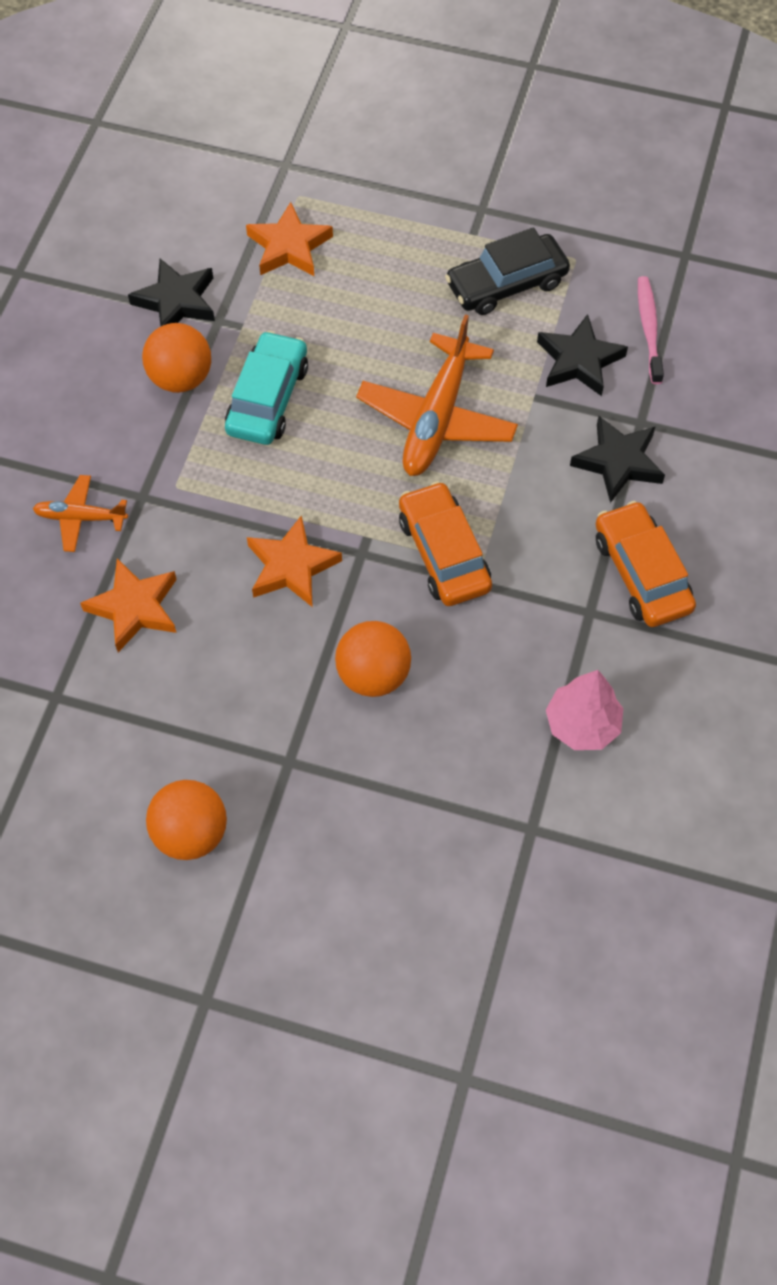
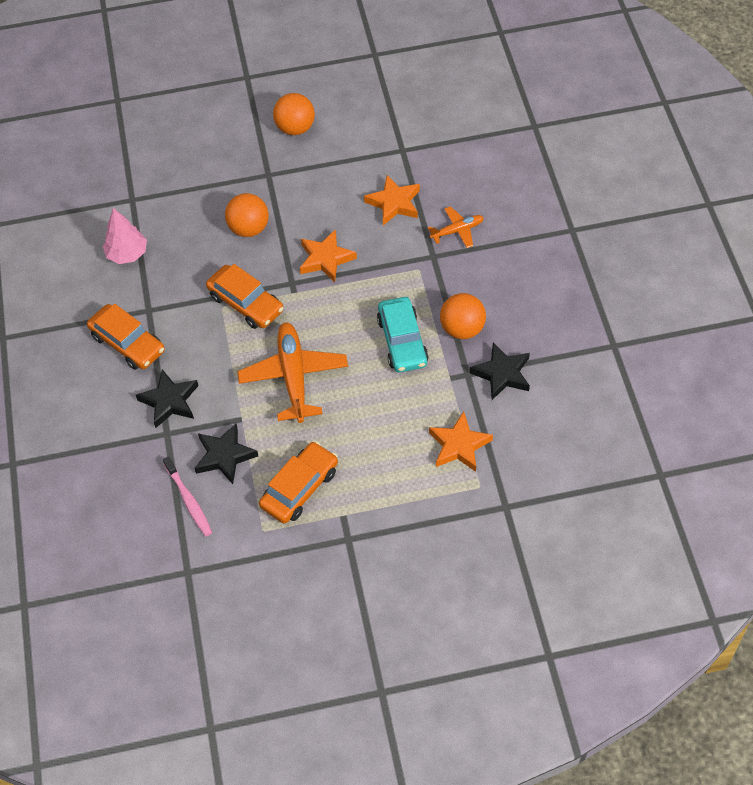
camera: 155 degrees right, 5 degrees down
black car [445,227,570,315] -> orange car [259,441,338,524]

